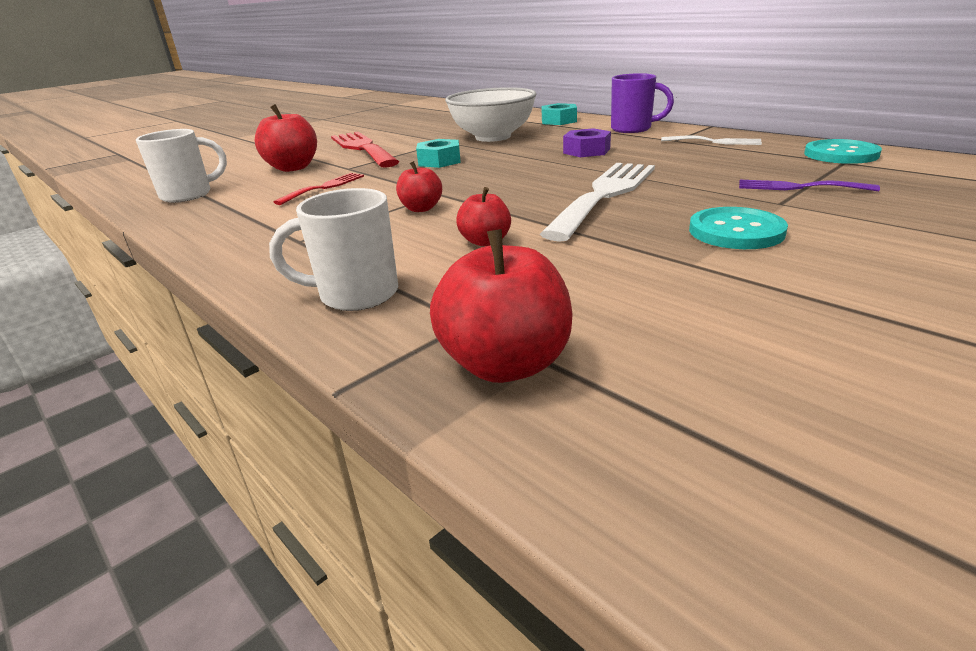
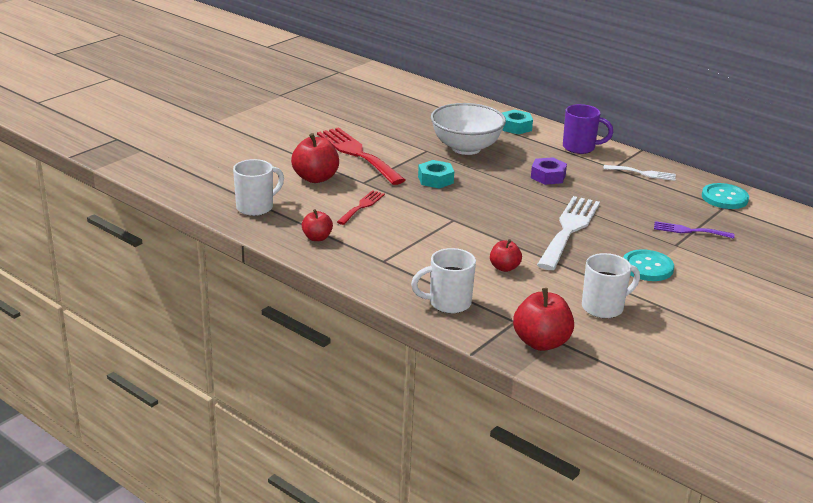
camera: 10 degrees left, 0 degrees up
red apple [396,161,442,212] -> red apple moved to [302,209,333,241]
none -> white mug [582,253,640,319]

